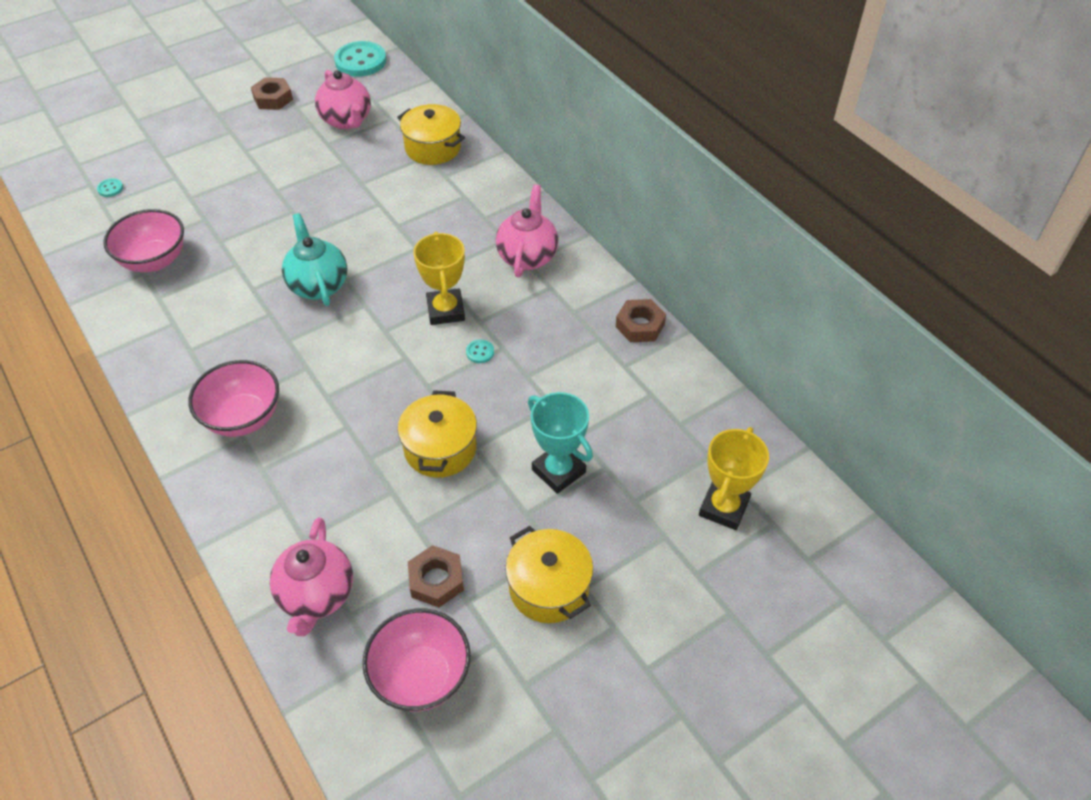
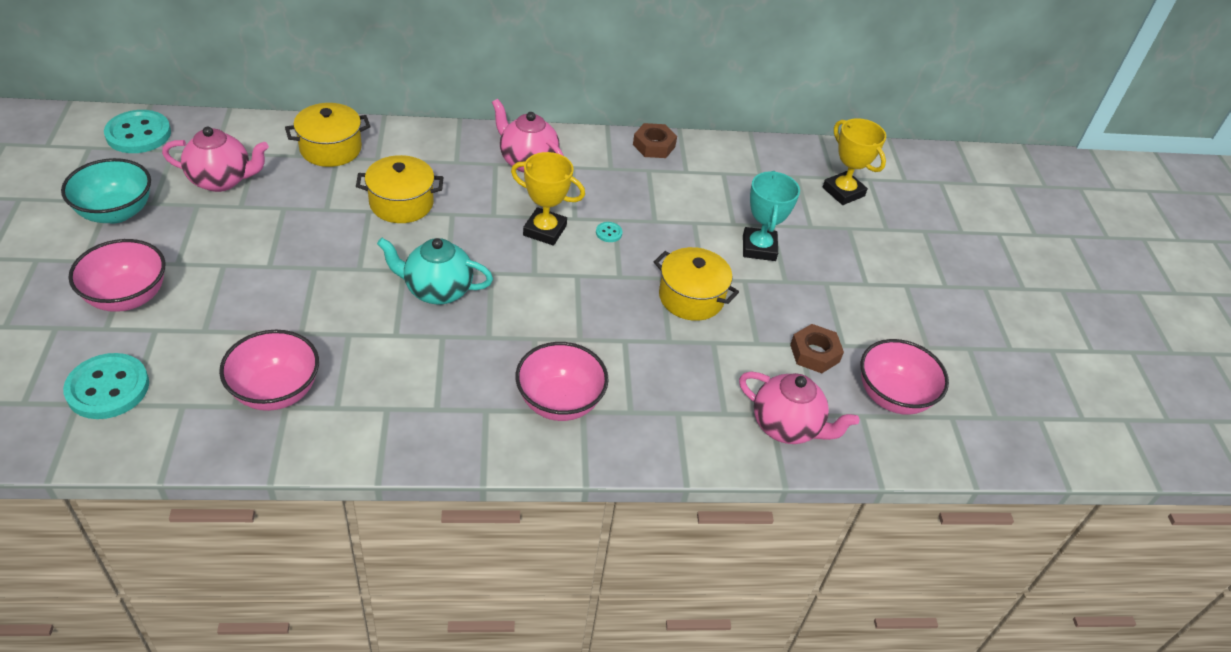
camera: 65 degrees left, 5 degrees down
turquoise button [97,178,123,197] -> turquoise button [63,353,149,419], size x2.36
brown nut [251,77,293,110] -> turquoise bowl [61,158,151,223]
yellow pot [505,526,593,623] -> yellow pot moved to [356,155,443,223]
turquoise trophy [528,392,593,494] -> turquoise trophy turned 75 degrees counterclockwise [743,171,800,261]
none -> pink bowl [68,239,166,312]

